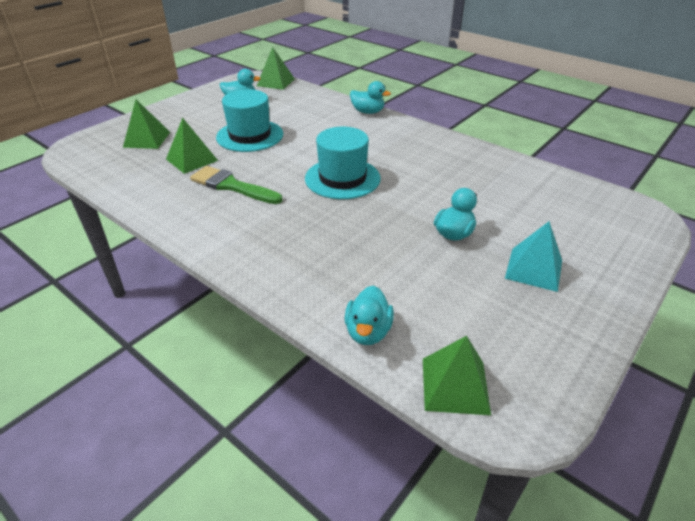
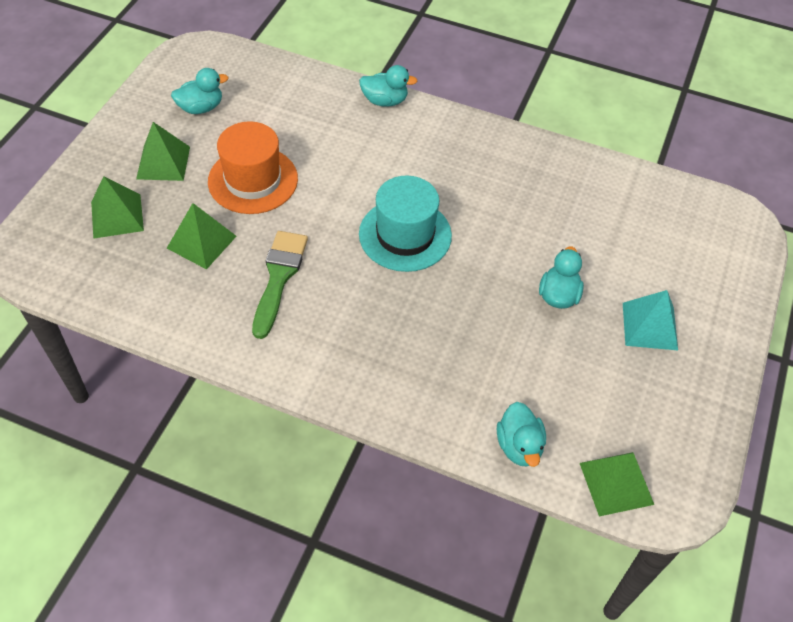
camera: 20 degrees left, 15 degrees up
green brush [190,166,283,204] -> green brush turned 90 degrees clockwise [252,231,308,339]
turquoise hat [216,90,283,152] -> orange hat [208,121,298,214]
green pyramid [257,47,295,90] -> green pyramid moved to [136,122,190,181]

